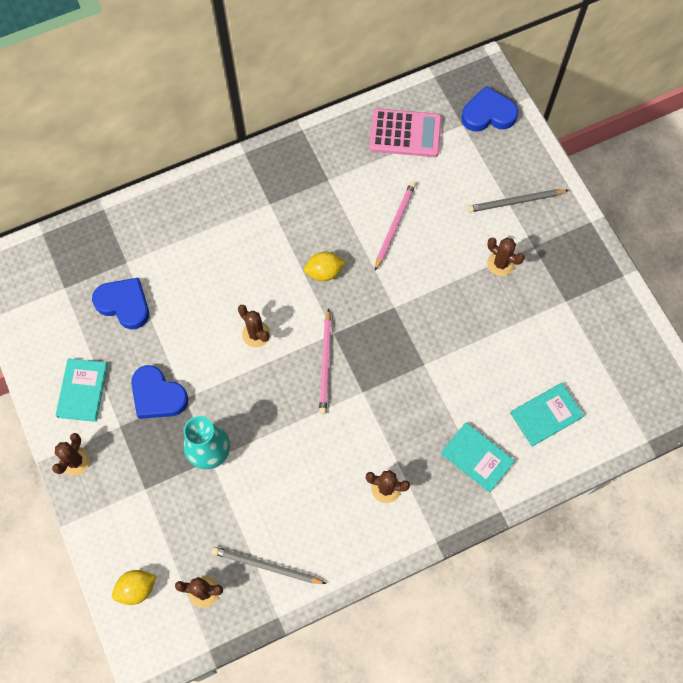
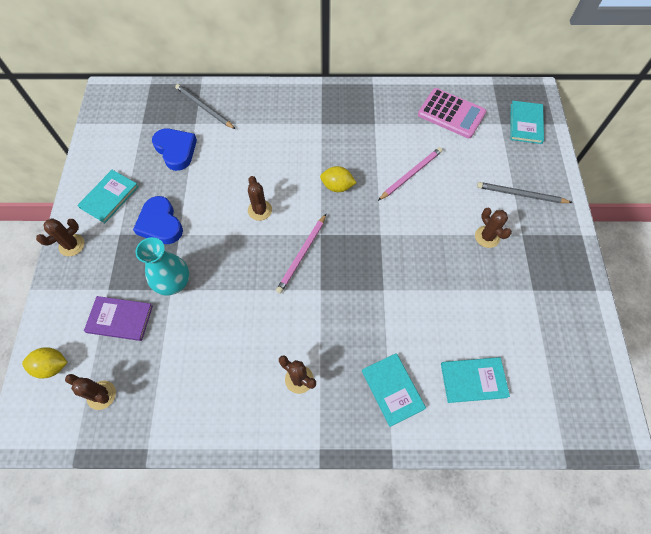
camera: 25 degrees right, 5 degrees down
grey pencil [212,547,327,584] -> grey pencil moved to [175,84,235,129]
blue heart [461,86,518,132] -> turquoise book [510,101,544,144]
none -> purple book [84,296,153,341]

